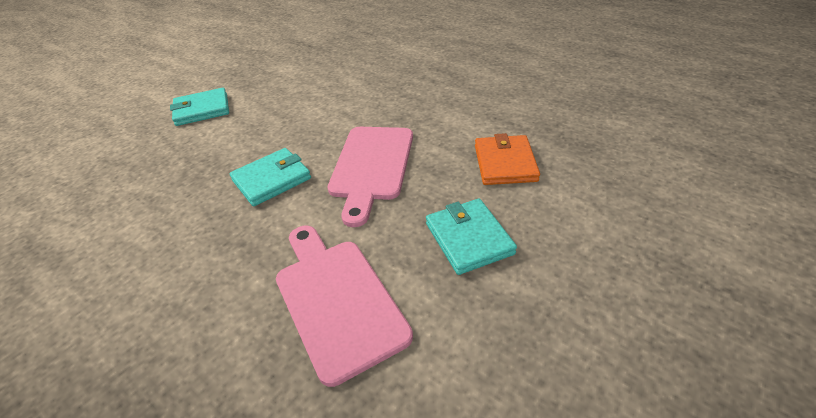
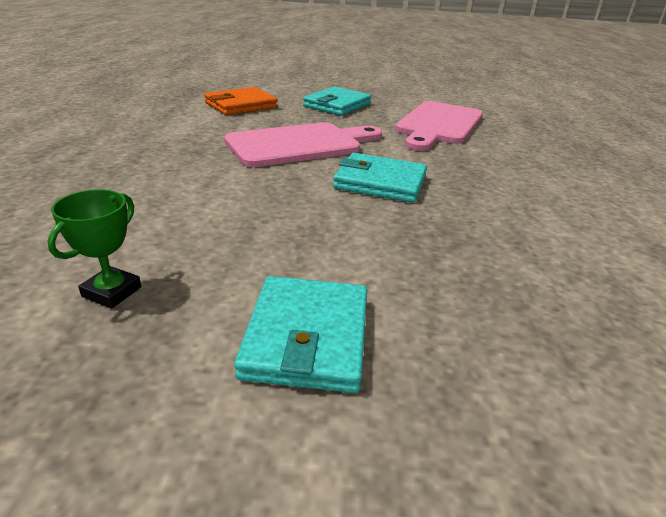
camera: 130 degrees left, 10 degrees down
turquoise wallet [170,88,229,126] -> turquoise wallet turned 60 degrees clockwise [234,276,367,393]
none -> green trophy [47,189,141,309]

